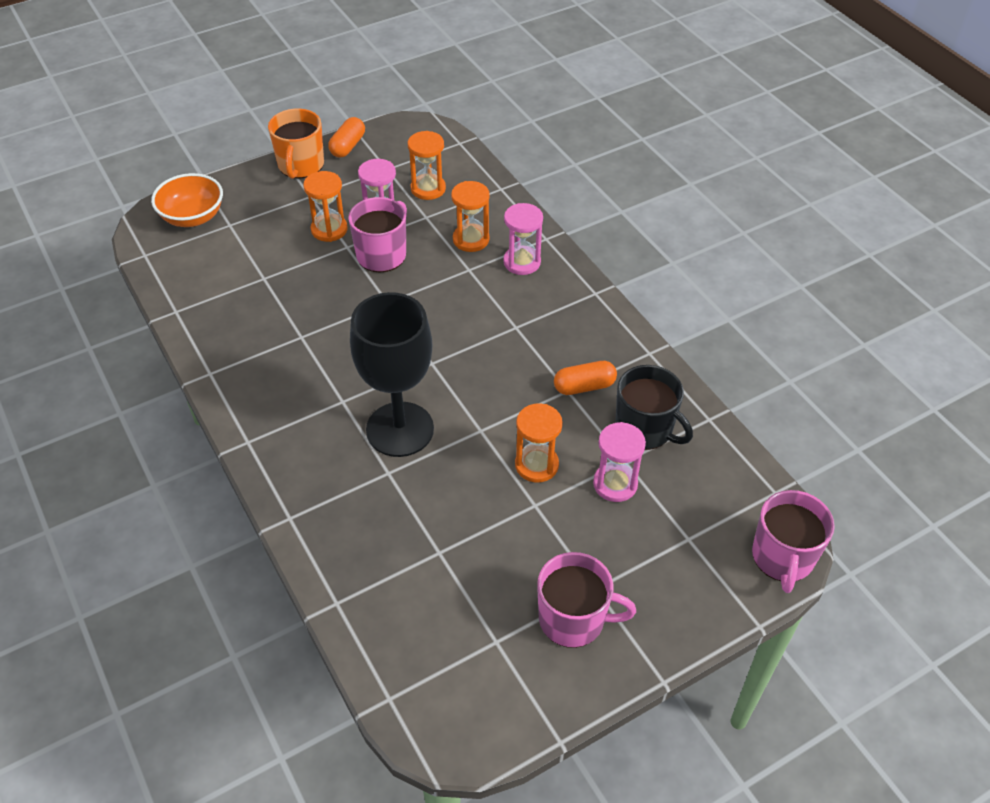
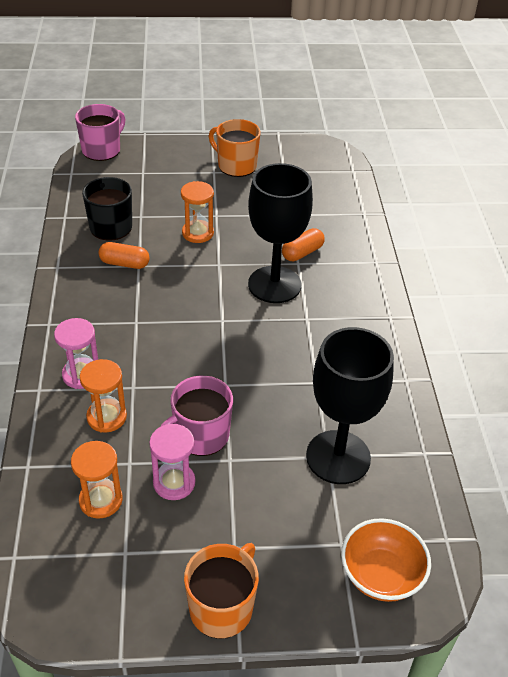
camera: 155 degrees left, 5 degrees down
orange hourglass [303,171,348,242] -> none
orange capsule [328,117,365,158] -> orange capsule moved to [282,228,325,261]
pink mug [537,552,636,648] -> orange mug [209,119,261,177]
pink hourglass [593,422,646,502] -> none
none -> black goblet [306,327,394,484]

